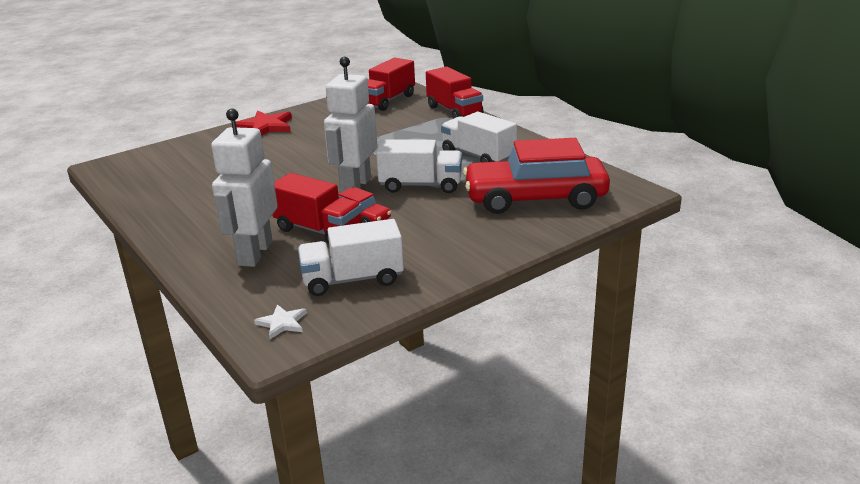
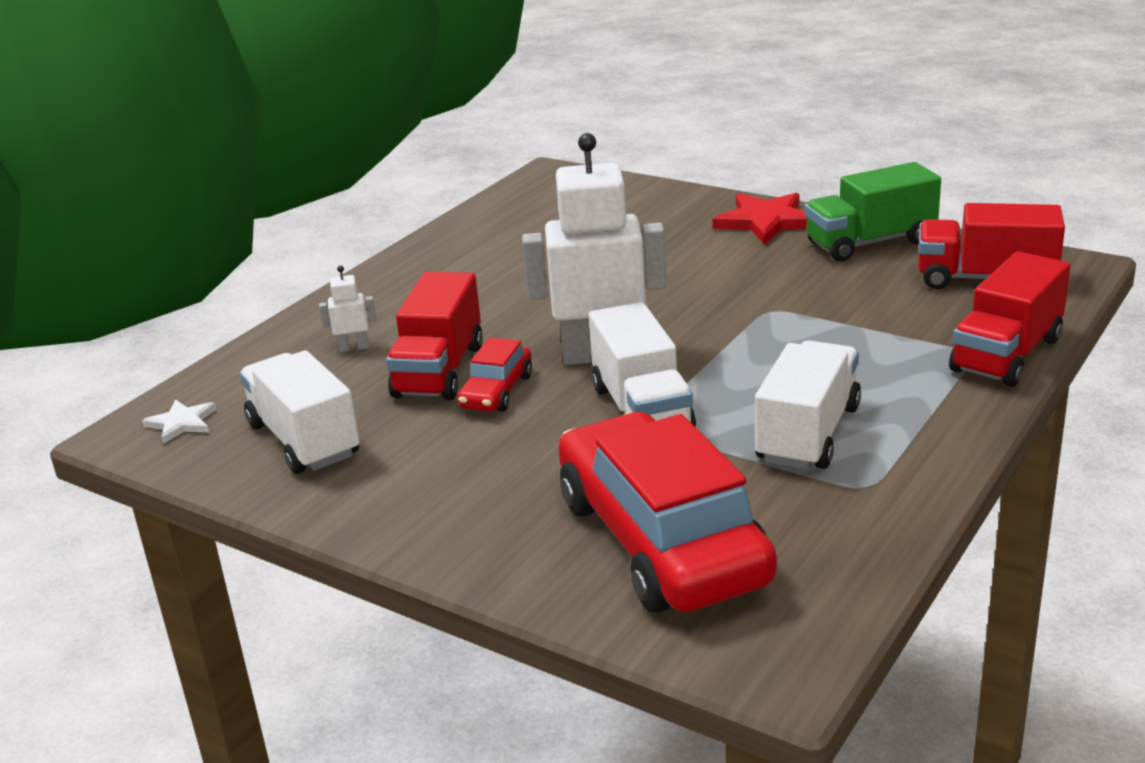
camera: 70 degrees right, 0 degrees up
white robot [211,108,278,267] -> white robot [319,265,376,352], size x0.40
none -> green truck [804,162,941,261]

